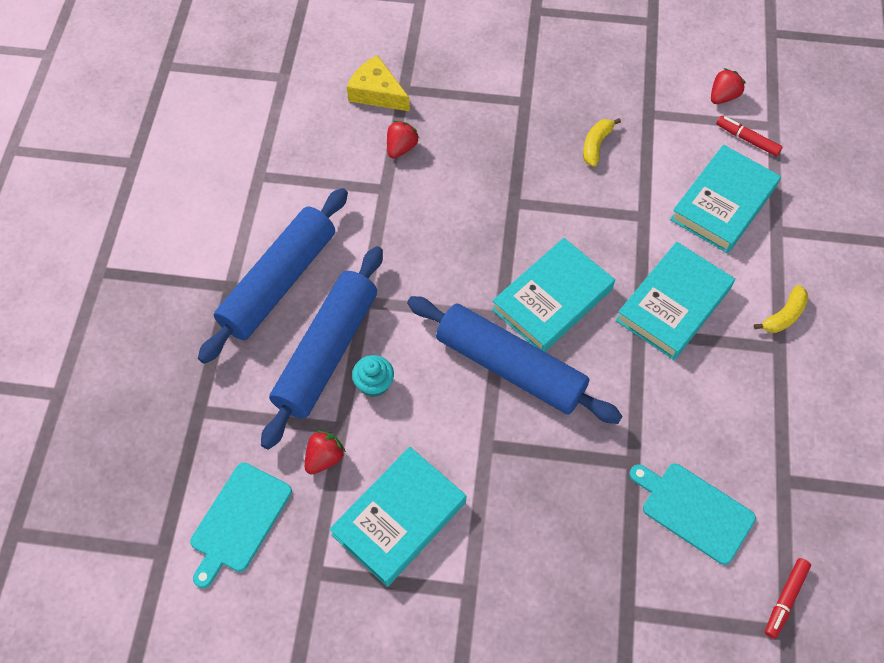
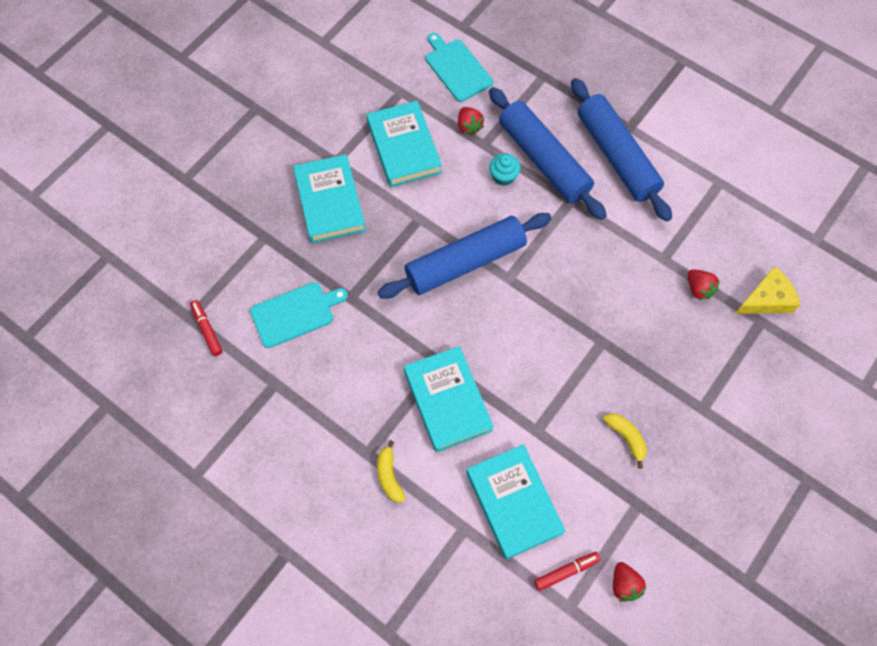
camera: 120 degrees right, 5 degrees up
turquoise book [492,238,615,352] -> turquoise book moved to [293,154,366,243]

